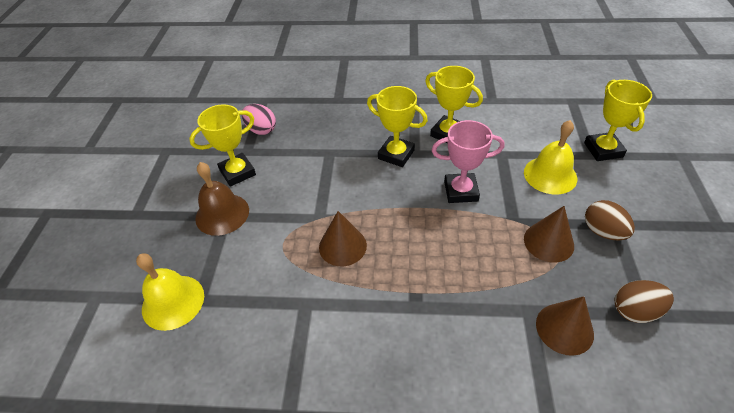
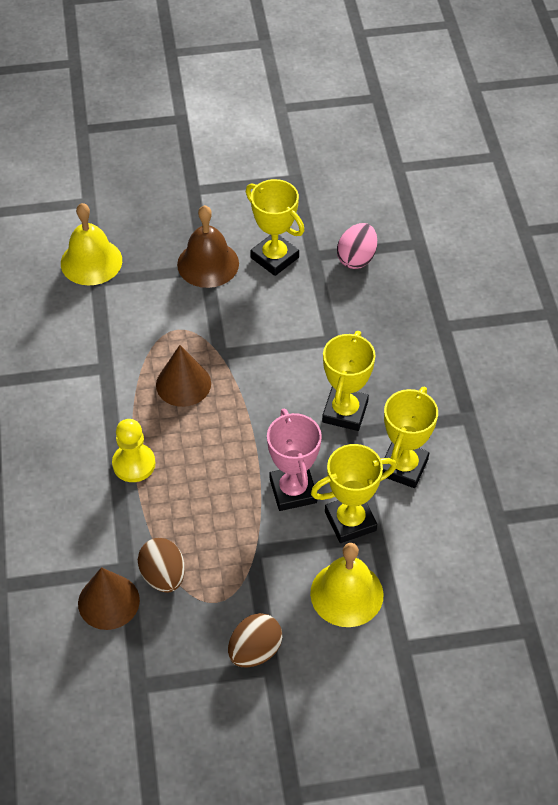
camera: 75 degrees right, 5 degrees up
brown cone [524,206,574,263] -> none
yellow trophy [584,80,652,161] -> yellow trophy moved to [311,444,397,543]
brown egg [615,280,674,323] -> brown egg moved to [138,538,185,593]
none -> yellow pawn [112,419,155,482]

